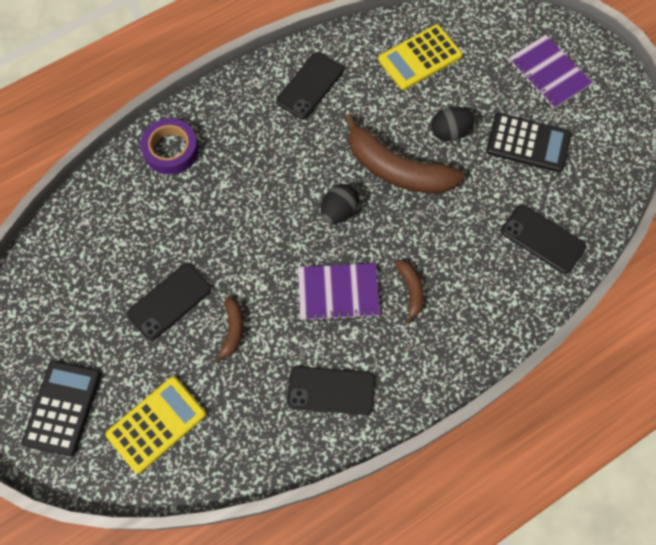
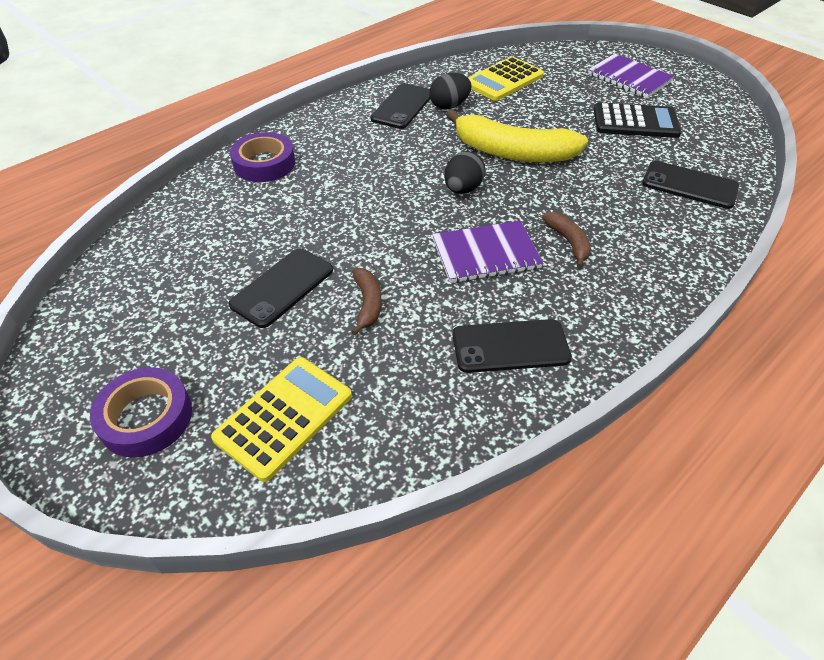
camera: 10 degrees left, 20 degrees down
black calculator [22,360,101,457] -> purple tape [90,367,192,458]
brown banana [344,113,464,194] -> yellow banana [446,109,588,162]
black egg [431,107,475,141] -> black egg moved to [429,73,471,110]

